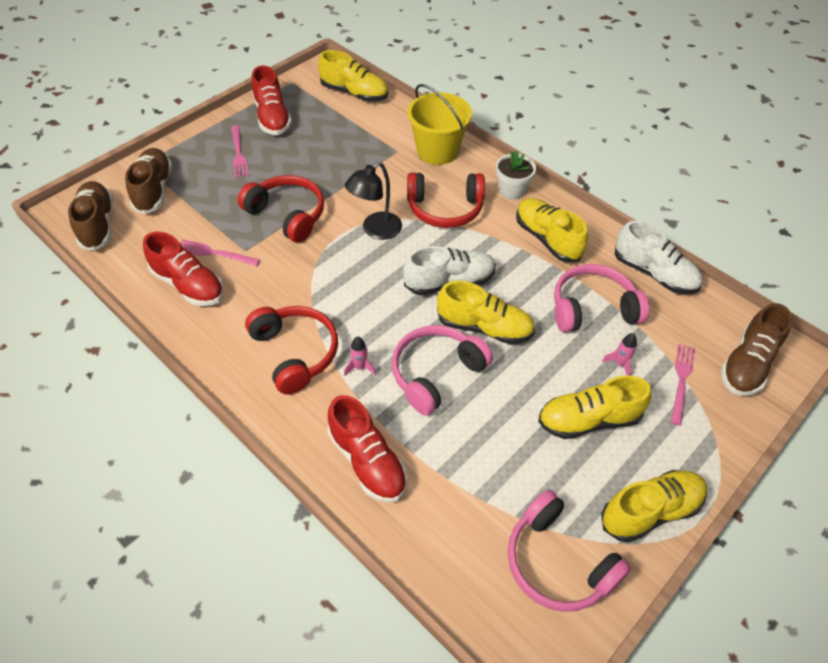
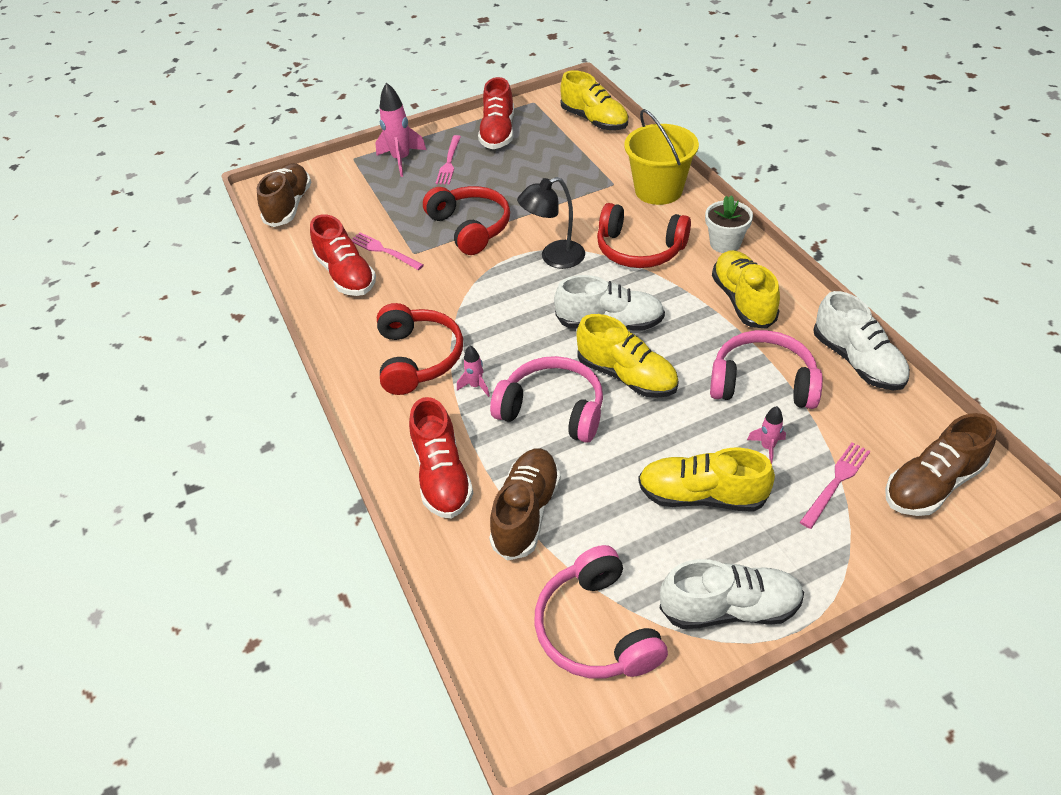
camera: 25 degrees right, 5 degrees down
brown shoe [125,148,172,214] -> brown shoe moved to [489,448,561,561]
pink headphones [392,325,493,416] -> pink headphones turned 45 degrees clockwise [490,356,603,443]
yellow shoe [601,470,707,542] -> white shoe [660,559,804,629]
none -> pink rocket [375,82,426,177]

